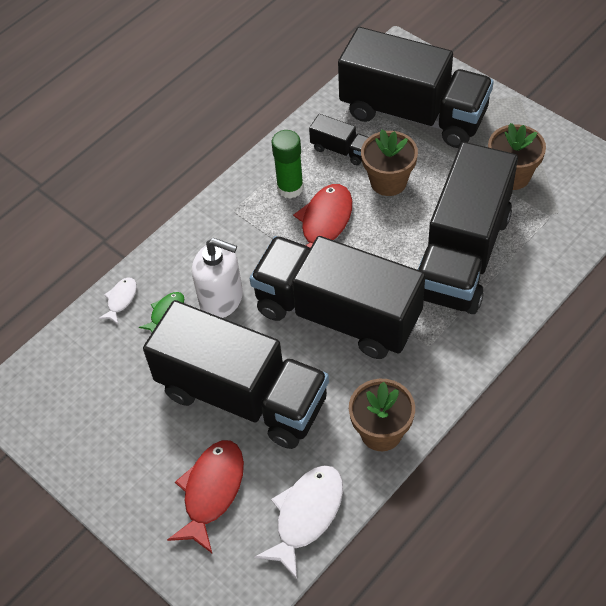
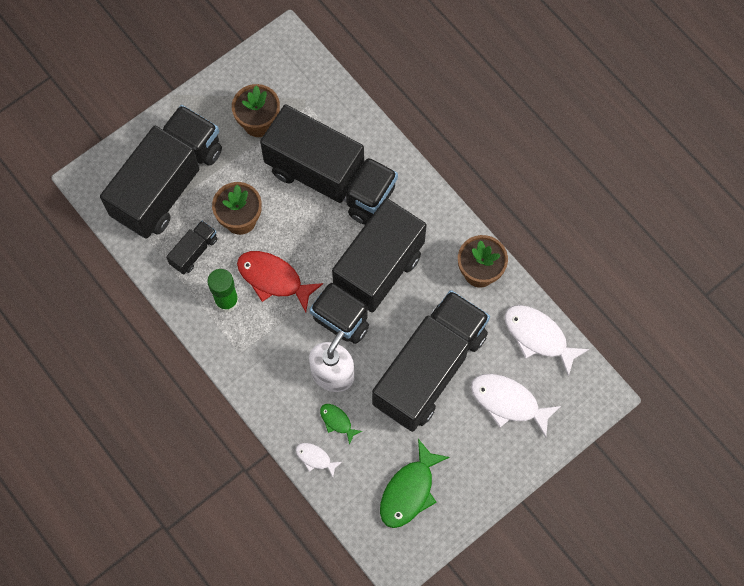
camera: 85 degrees left, 15 degrees up
red fish [167,440,244,553] -> white fish [471,374,561,437]
none -> green fish [380,439,450,528]

